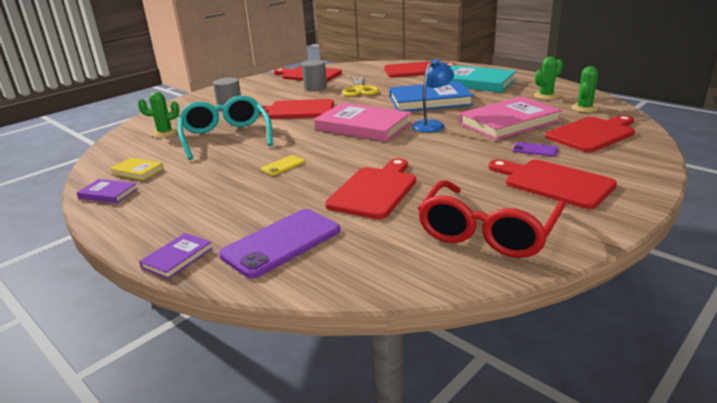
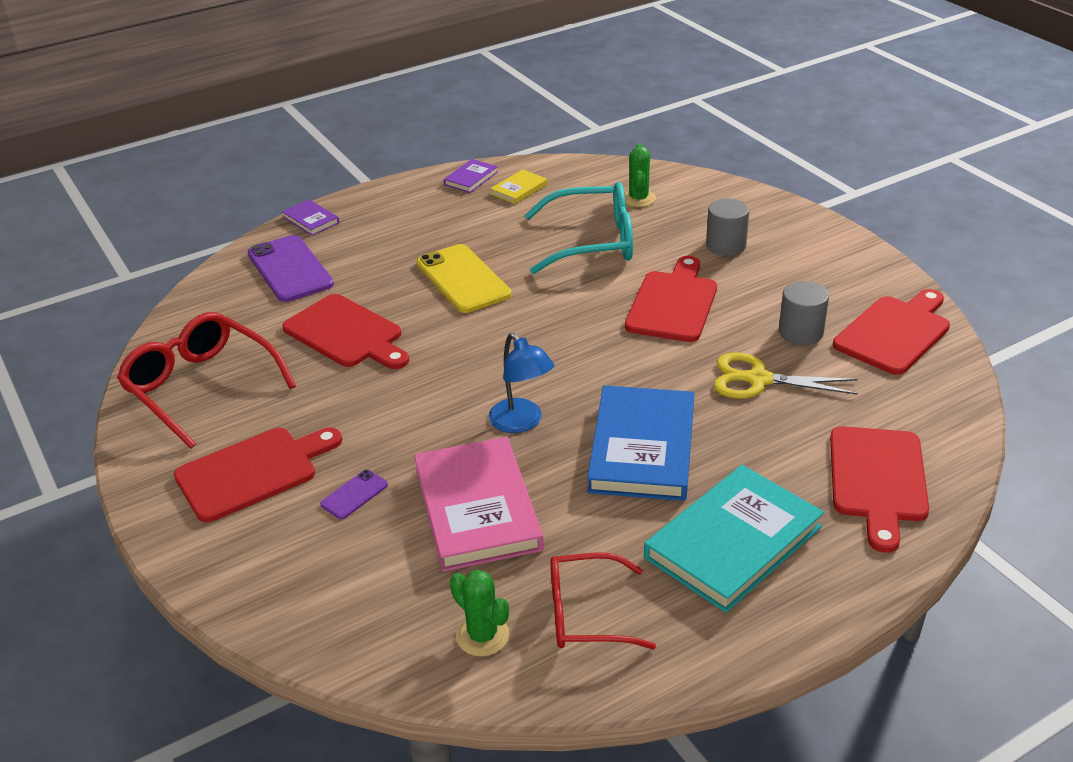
camera: 105 degrees right, 10 degrees up
yellow phone [261,155,305,176] -> yellow phone [416,244,512,313], size x2.09
pink book [314,103,412,142] -> none
green cactus [534,56,563,100] -> red glasses [550,552,656,649]
red cutting board [545,115,635,152] -> none

